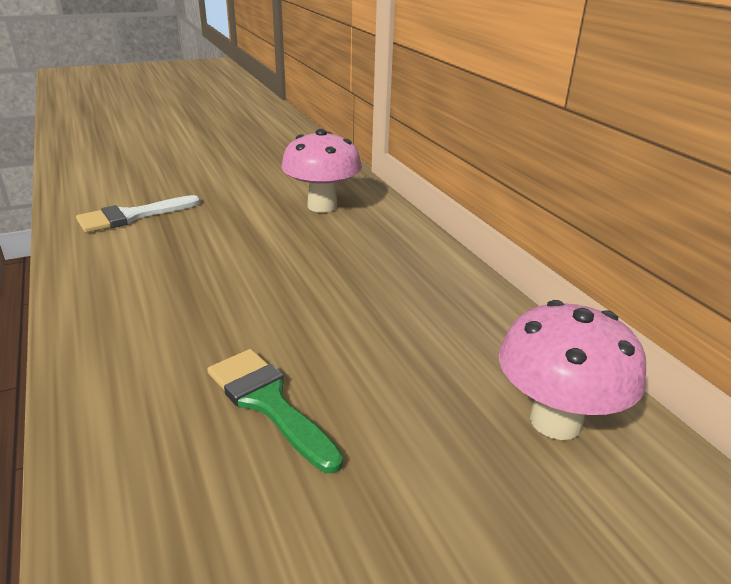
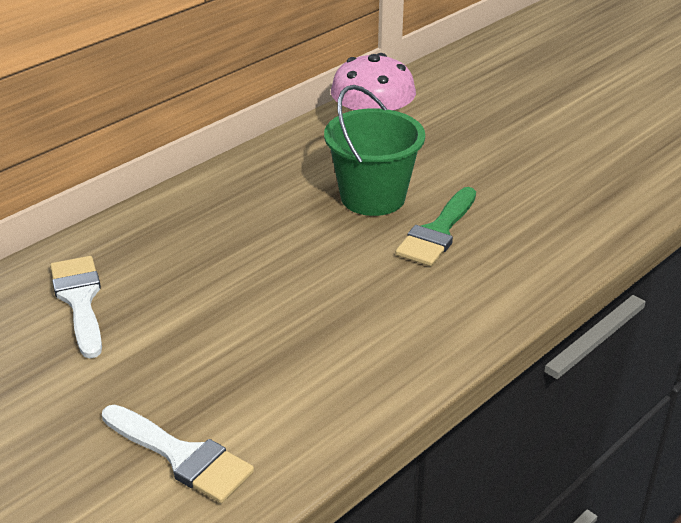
camera: 110 degrees left, 5 degrees up
pink mushroom [282,129,362,212] -> white brush [50,256,102,358]
none -> green bucket [324,85,425,216]

